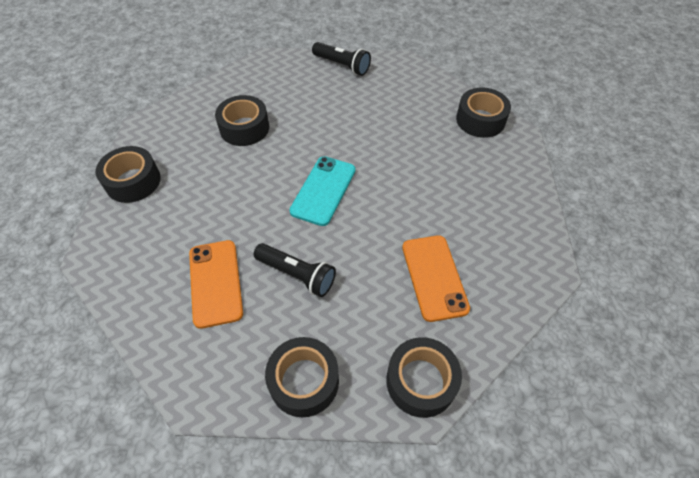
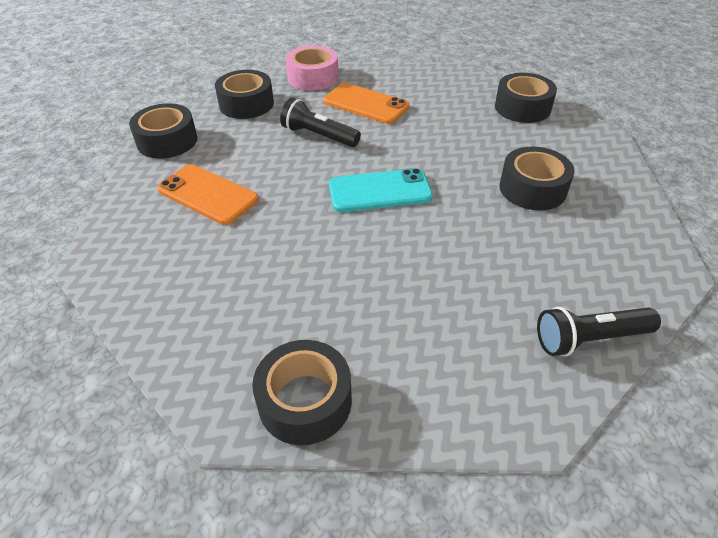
camera: 135 degrees right, 10 degrees down
black flashlight [254,243,336,297] -> black flashlight turned 45 degrees clockwise [280,98,361,147]
turquoise phone [289,156,355,226] -> turquoise phone turned 75 degrees counterclockwise [329,168,433,212]
none -> pink tape [286,45,339,91]

